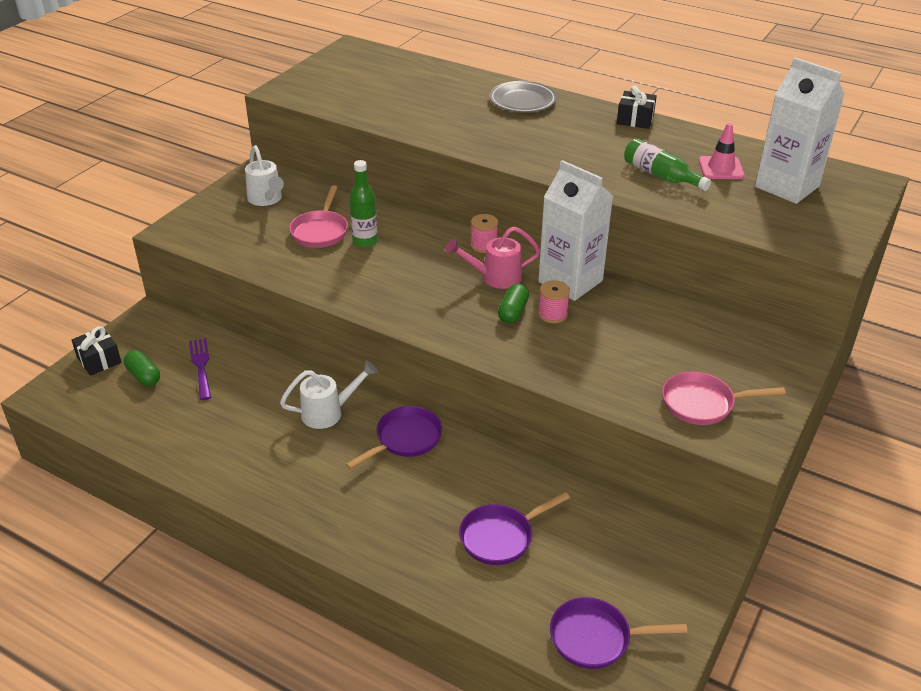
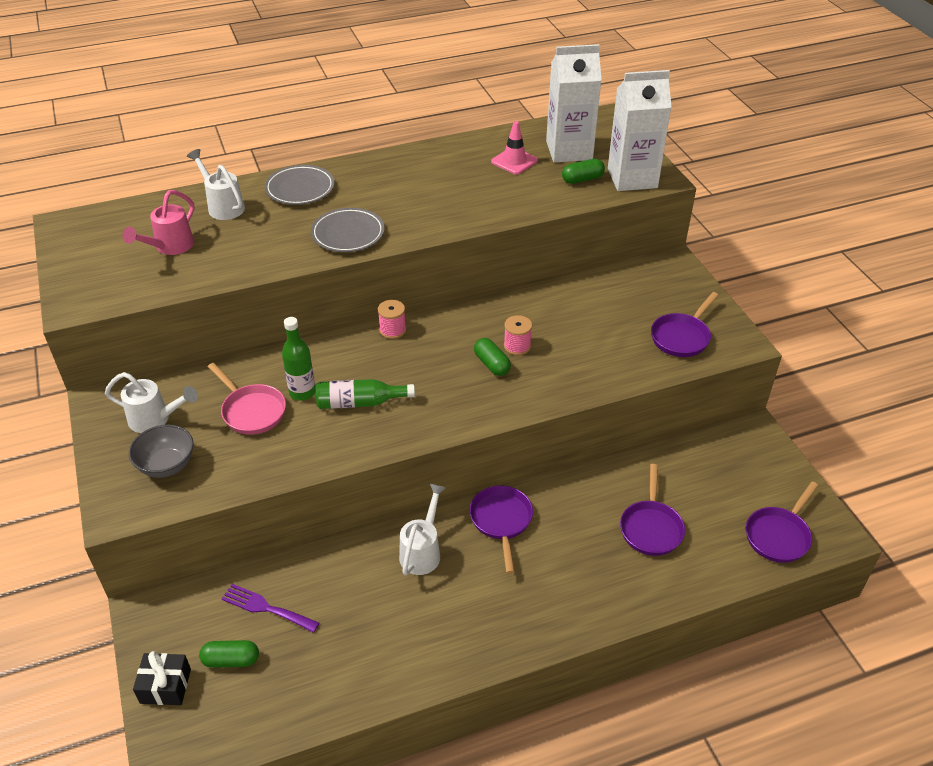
camera: 50 degrees left, 5 degrees up
pink watering can [445,226,540,289] -> pink watering can moved to [122,190,194,255]
white carton [538,160,613,301] -> white carton moved to [608,70,672,191]
black gift [617,85,657,129] -> none
green bottle [624,138,711,191] -> green bottle moved to [316,379,415,409]
pink pan [662,372,786,425] -> purple pan [651,292,719,357]
none -> grey bowl [129,425,194,478]
none -> white watering can [187,149,245,220]
none -> grey plate [311,208,385,252]
none -> green capsule [562,159,605,184]

